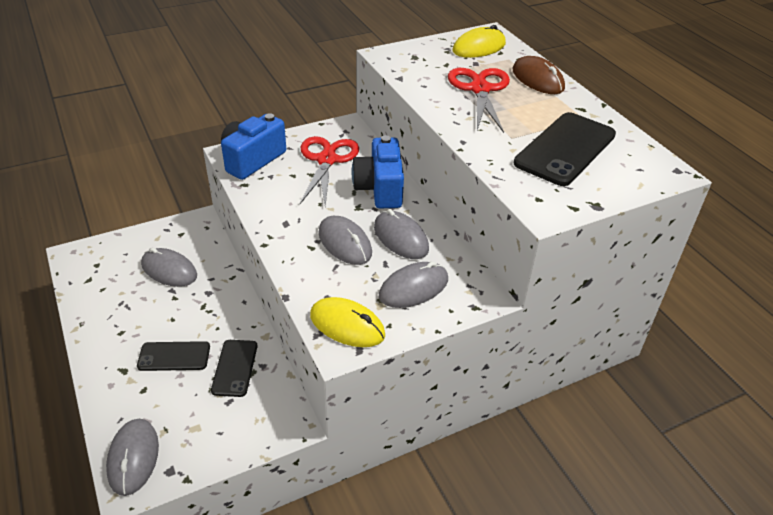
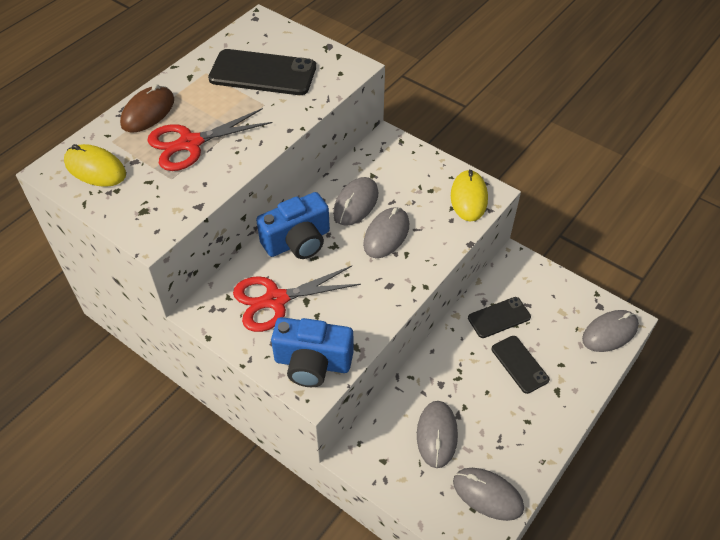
camera: 115 degrees left, 10 degrees up
grey mouse [379,261,448,308] -> grey mouse moved to [453,468,524,521]

